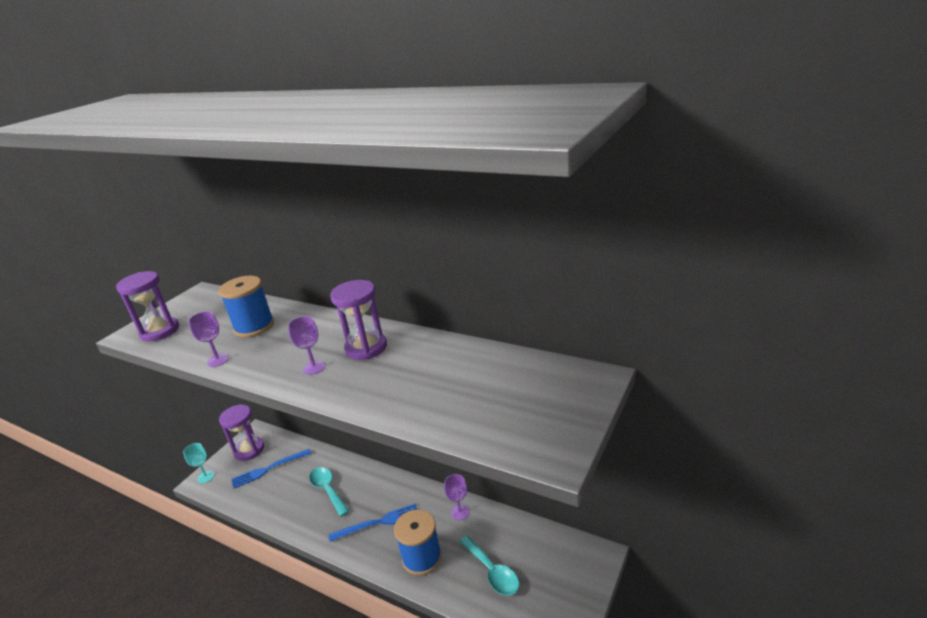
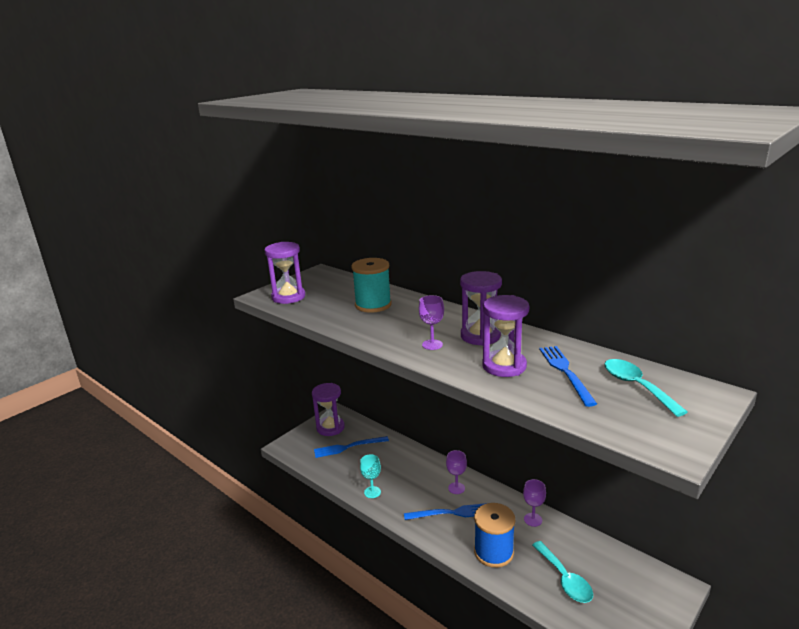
camera: 10 degrees right, 5 degrees down
turquoise goblet [183,443,214,483] -> turquoise goblet moved to [360,454,381,498]
purple goblet [188,311,229,367] -> purple goblet moved to [446,450,467,494]
blue spool [219,276,274,337] -> turquoise spool [351,258,392,313]
turquoise spoon [309,467,349,517] -> turquoise spoon moved to [604,359,687,417]
none -> purple hourglass [482,295,529,377]
none -> blue fork [539,346,597,407]

